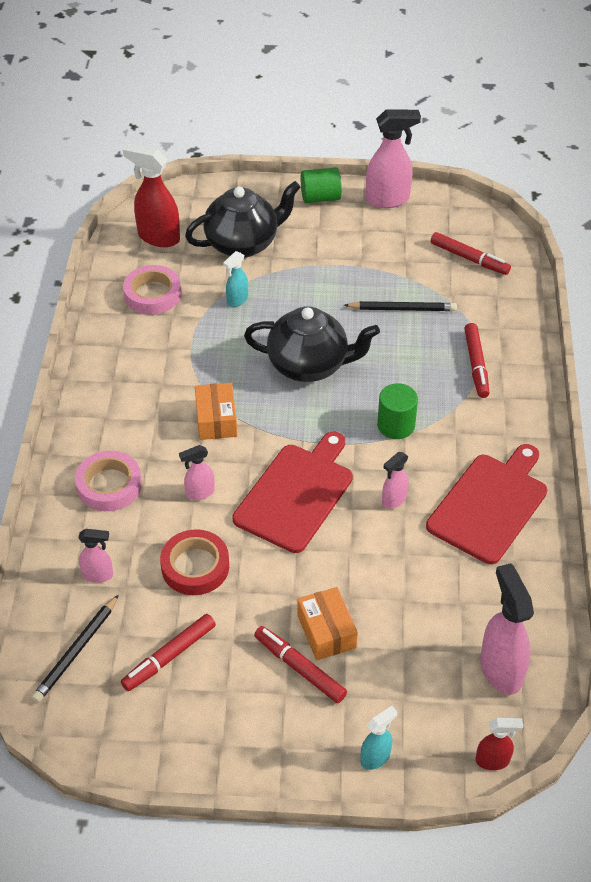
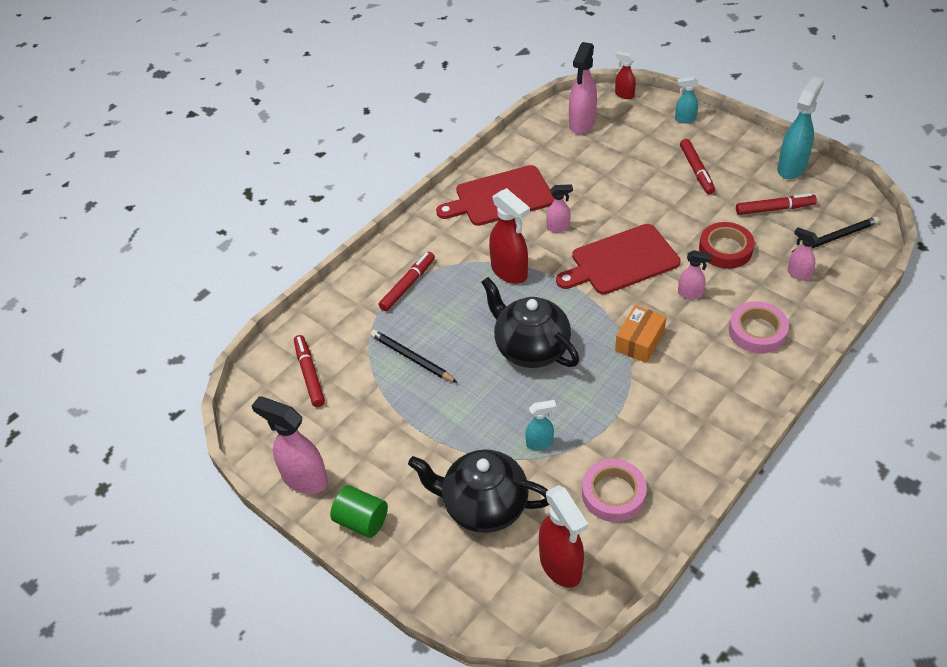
camera: 140 degrees left, 0 degrees up
orange box [297,587,358,660] -> none
green cylinder [377,383,418,439] -> red spray bottle [489,188,530,284]
none -> turquoise spray bottle [777,76,824,179]

